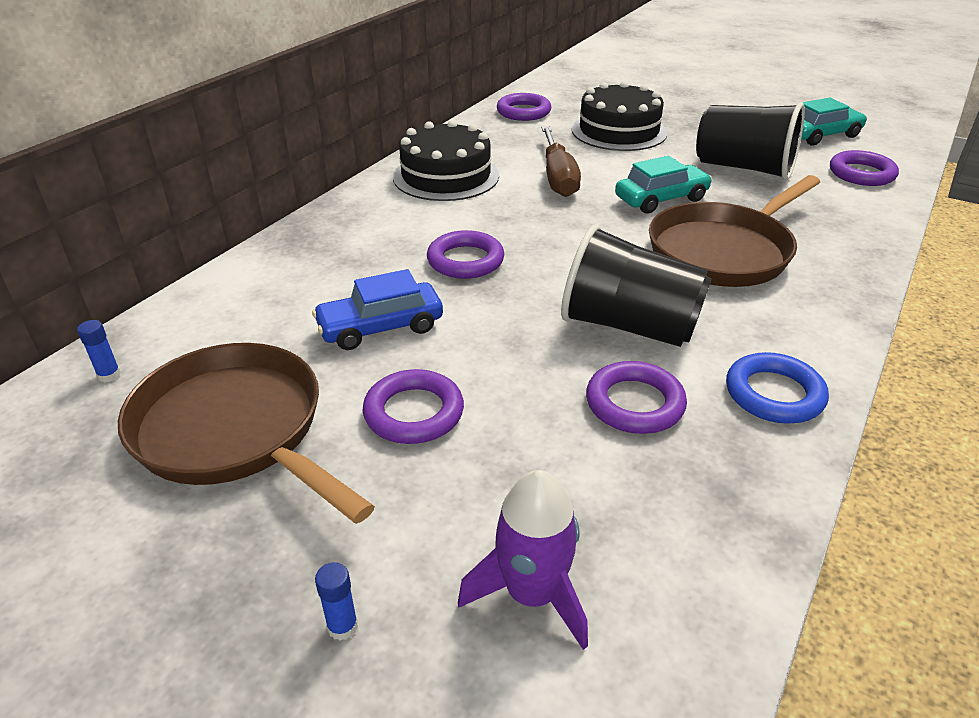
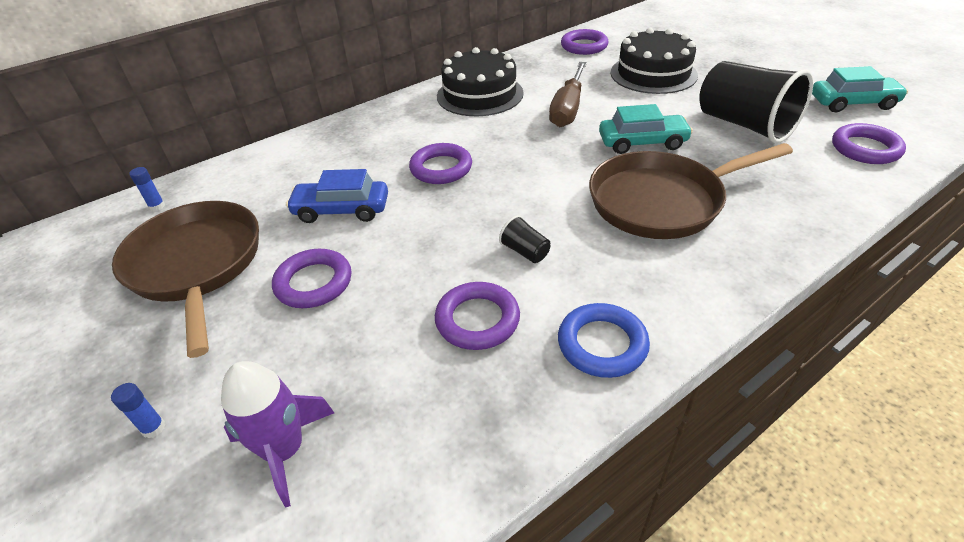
camera: 25 degrees right, 5 degrees up
black cup [561,224,712,347] -> black cup [499,215,550,263], size x0.41

